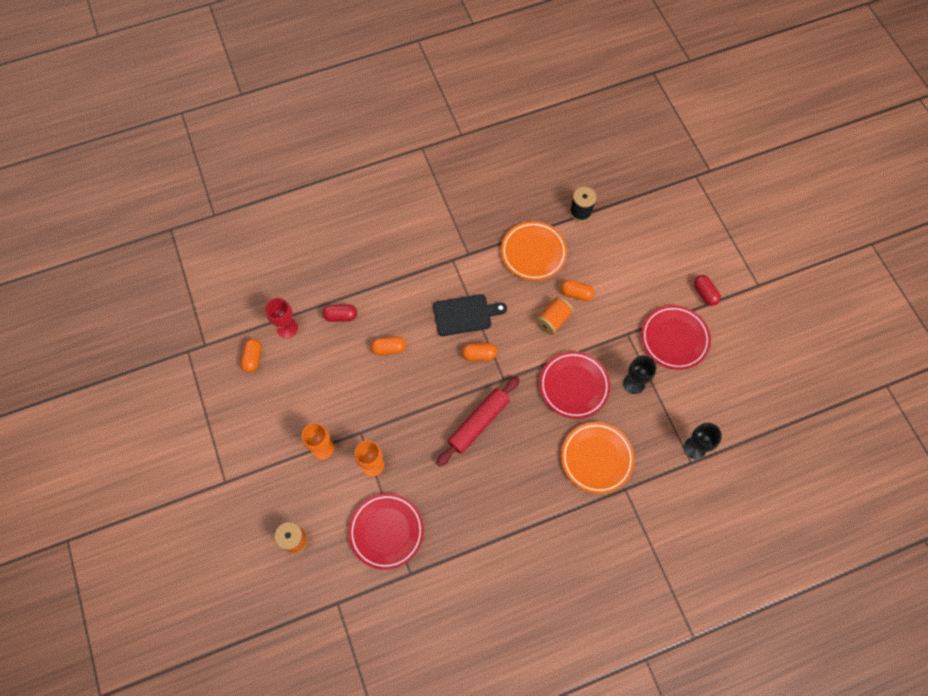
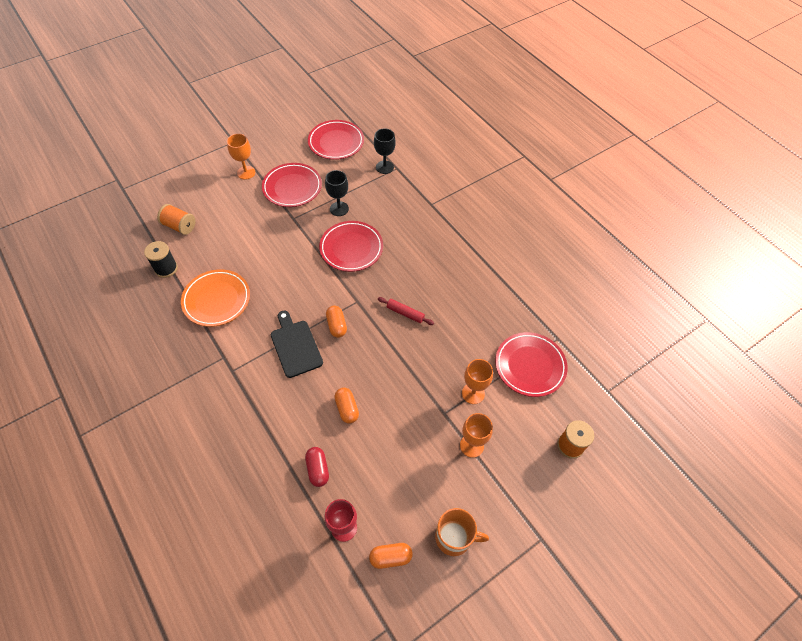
camera: 105 degrees left, 10 degrees down
red rolling pin [436,376,520,466] -> red rolling pin [378,297,434,325], size x0.55
orange spool [536,296,574,335] -> orange spool moved to [157,204,196,235]
orange capsule [561,280,595,301] -> none
orange plate [561,422,635,494] -> none
red capsule [694,275,721,306] -> orange goblet [227,134,255,180]
none -> red plate [308,120,364,160]
none -> orange mug [435,508,489,556]

